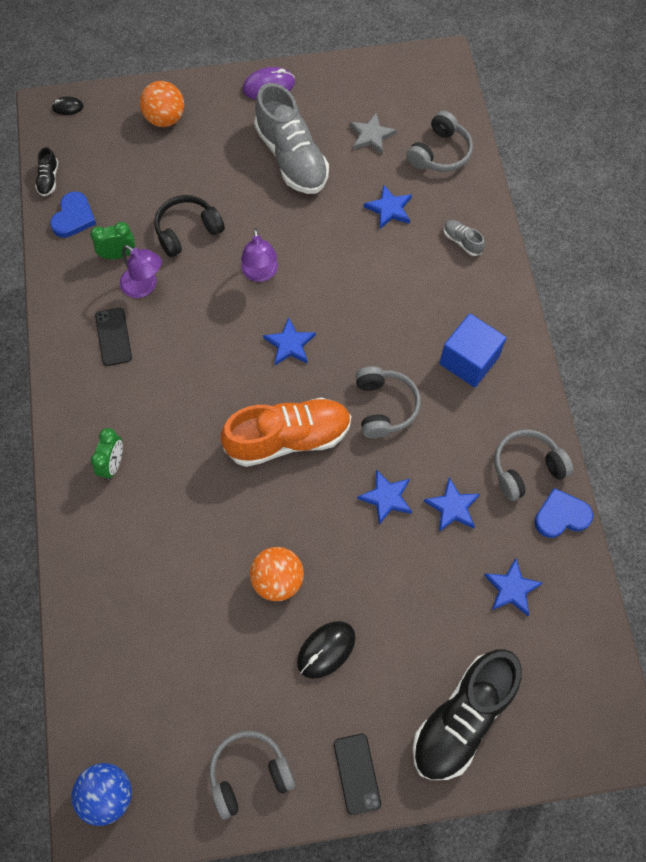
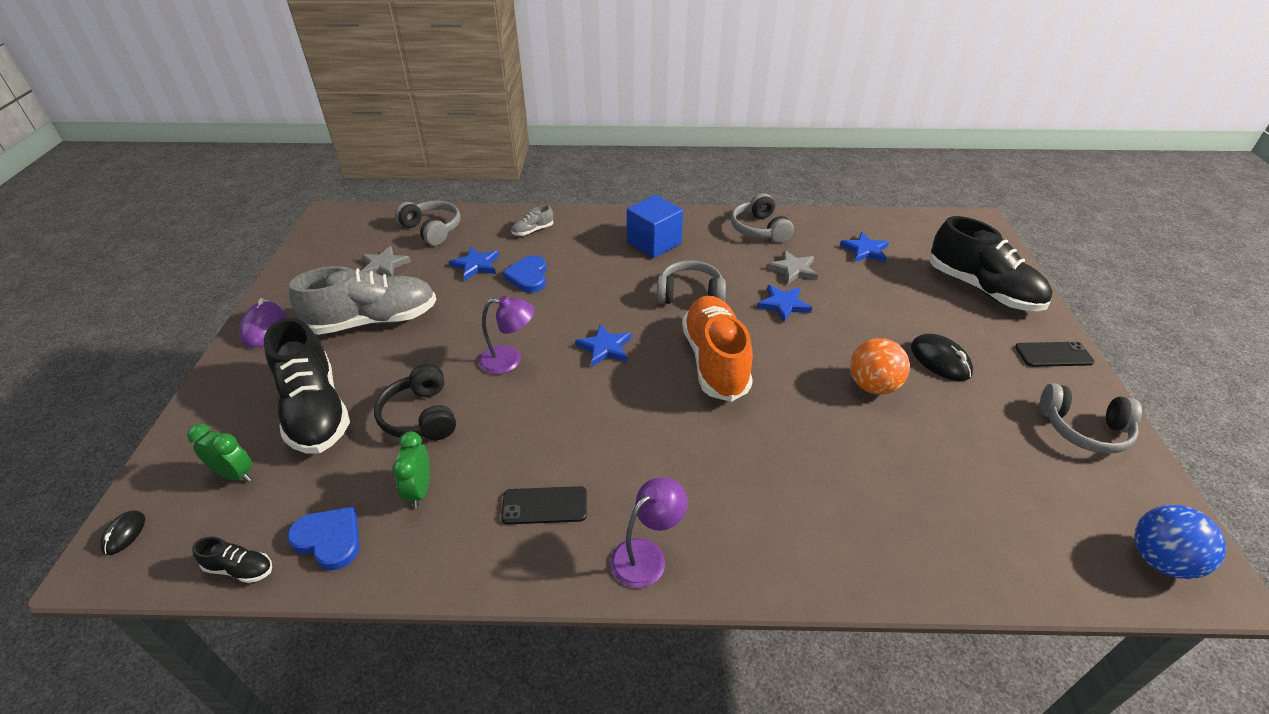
camera: 80 degrees left, 25 degrees down
green clock [91,428,123,480] -> green clock moved to [187,424,252,482]
purple lamp [120,245,162,298] -> purple lamp moved to [610,477,688,588]
orange ball [140,81,184,127] -> none
grey headphones [209,731,296,819] -> grey headphones turned 60 degrees counterclockwise [1040,383,1142,454]
blue star [424,478,480,532] -> grey star [767,250,818,284]
blue heart [535,488,593,538] -> blue heart moved to [503,255,546,293]
none -> black shoe [264,318,350,454]

